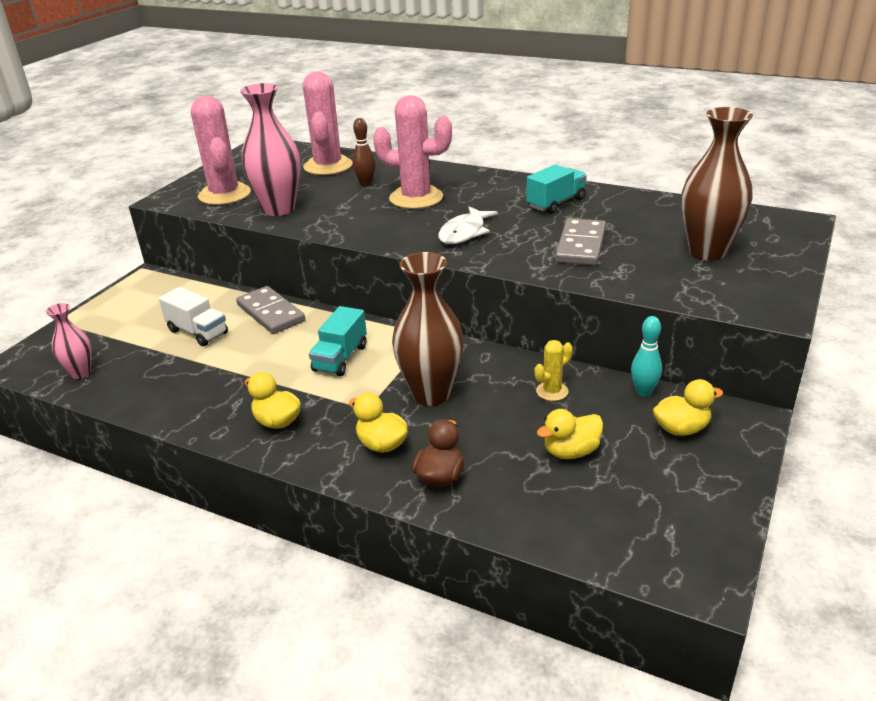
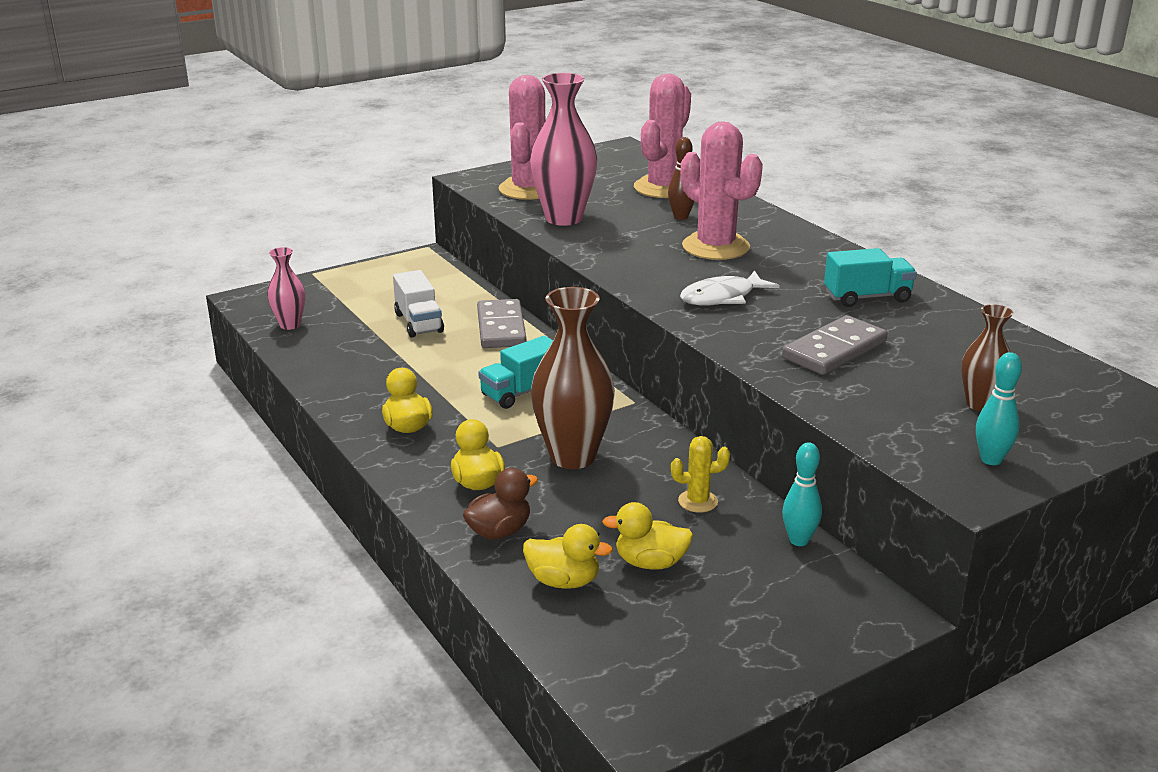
camera: 30 degrees right, 5 degrees down
yellow duck [653,379,723,436] -> yellow duck moved to [523,524,613,589]
brown vase [681,107,753,261] -> brown vase [961,304,1013,411], size x0.55
none -> turquoise bowling pin [976,352,1022,465]

